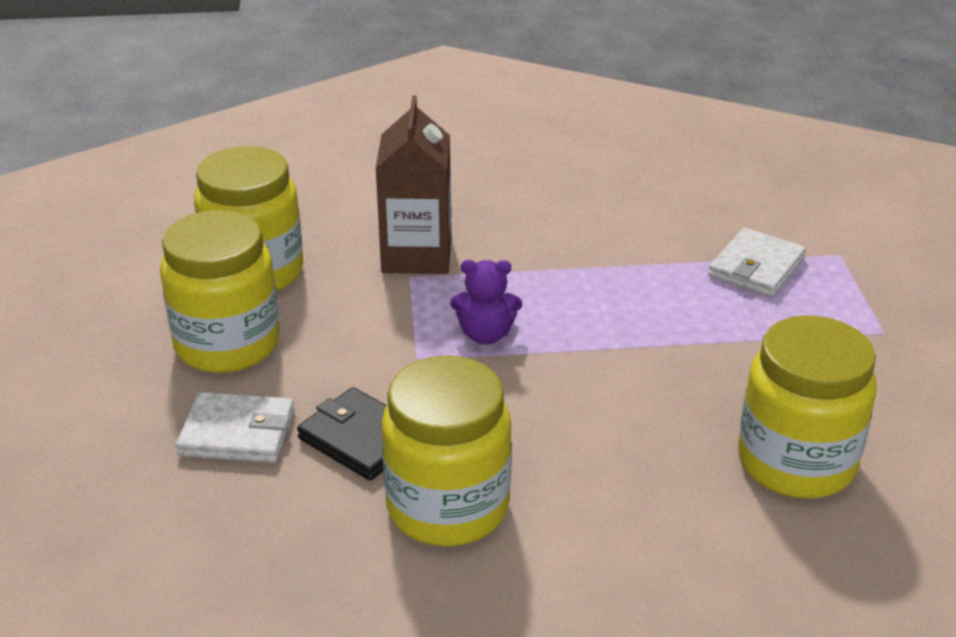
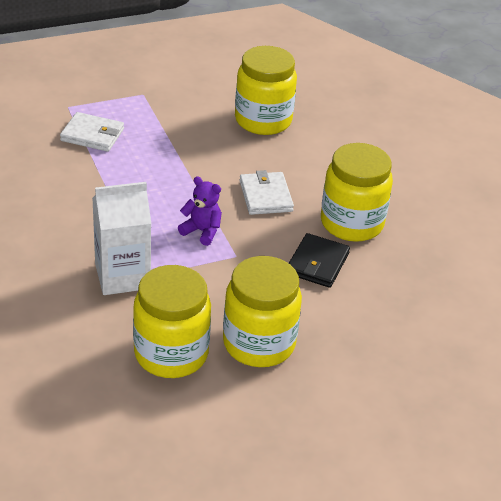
camera: 110 degrees left, 5 degrees up
white wallet [176,392,295,463] -> white wallet moved to [240,170,294,215]
brown carton [375,95,451,274] -> white carton [92,182,151,295]
purple teddy bear [450,260,522,345] -> purple teddy bear turned 45 degrees counterclockwise [178,176,222,246]

